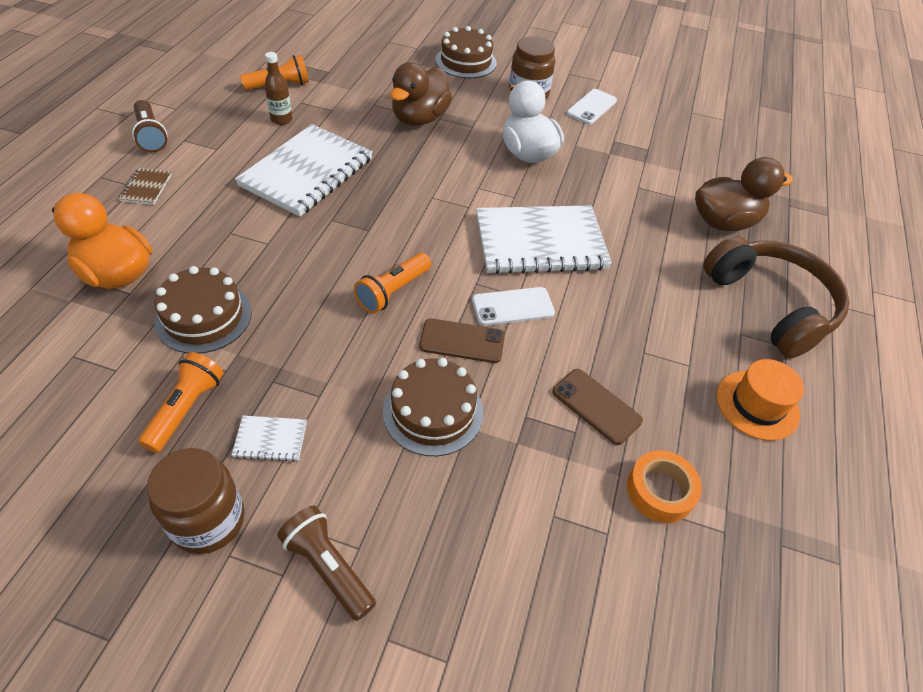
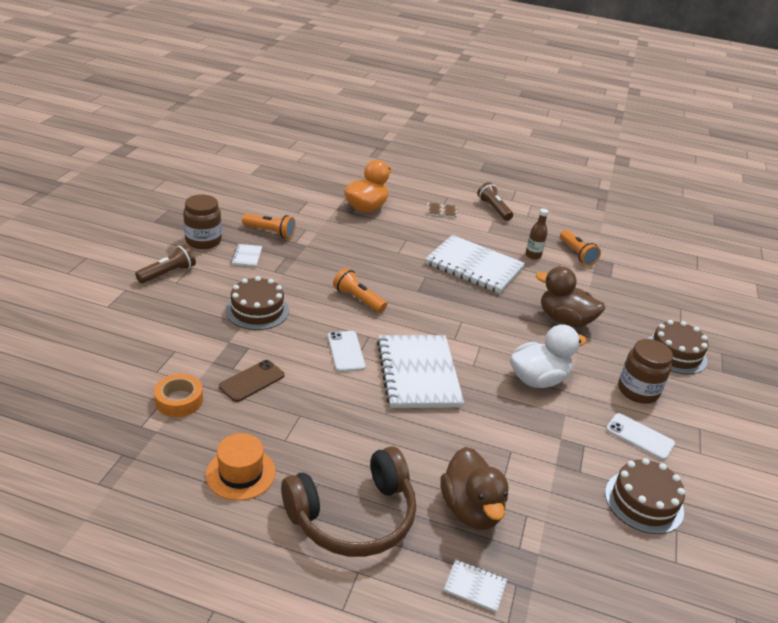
camera: 90 degrees right, 15 degrees down
brown flashlight [132,100,167,152] -> brown flashlight turned 90 degrees clockwise [477,182,513,221]
brown cake [155,266,252,354] -> brown cake moved to [605,458,685,534]
brown phone [419,318,505,363] -> none
none -> white notebook [444,559,507,612]

